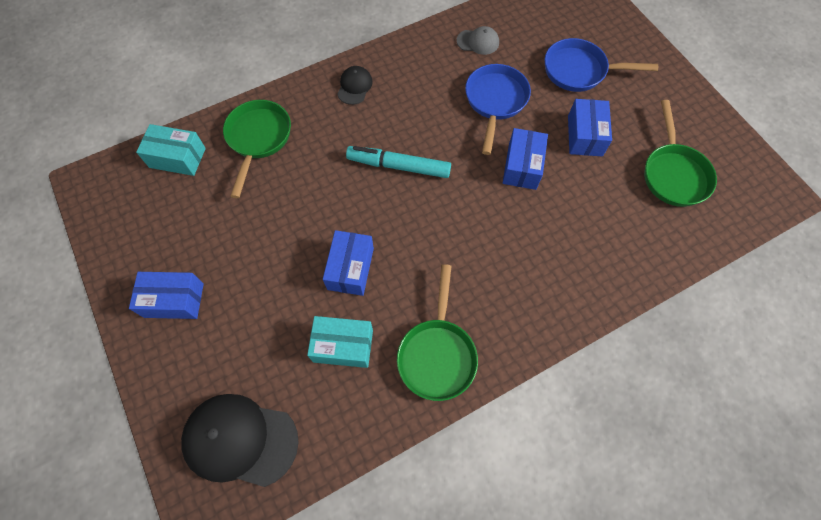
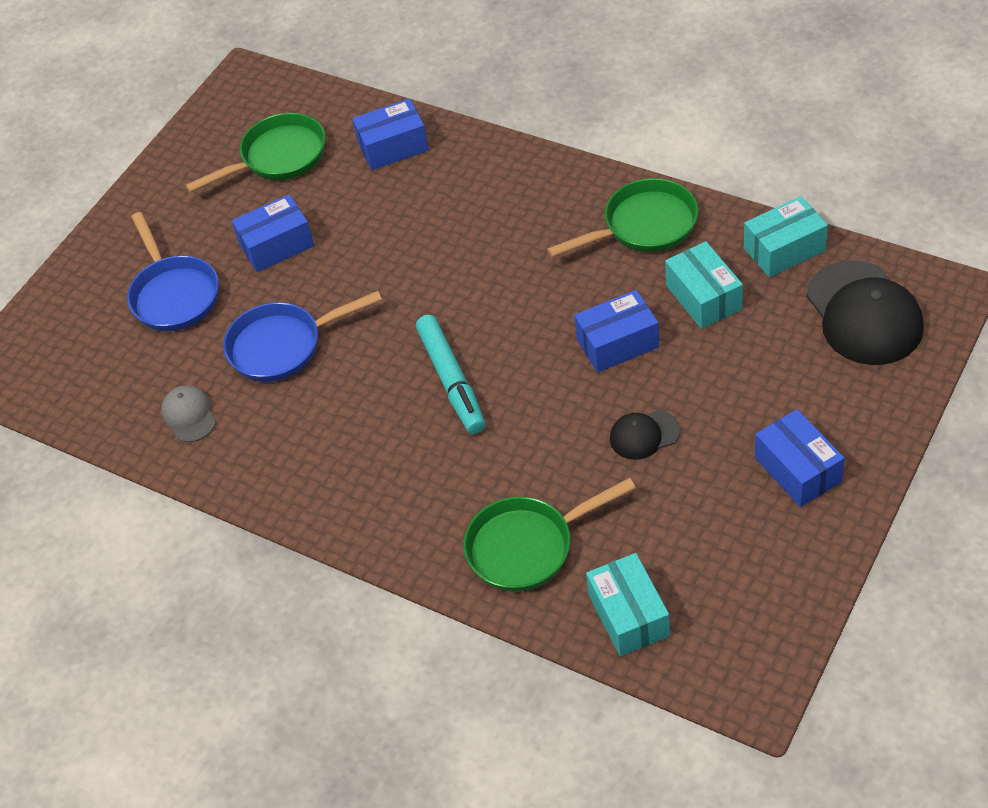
camera: 115 degrees left, 15 degrees down
black cap [337,66,373,105] -> black cap moved to [610,410,680,460]
blue box [503,128,548,190] -> blue box moved to [352,99,429,170]
none -> turquoise box [744,196,828,277]

